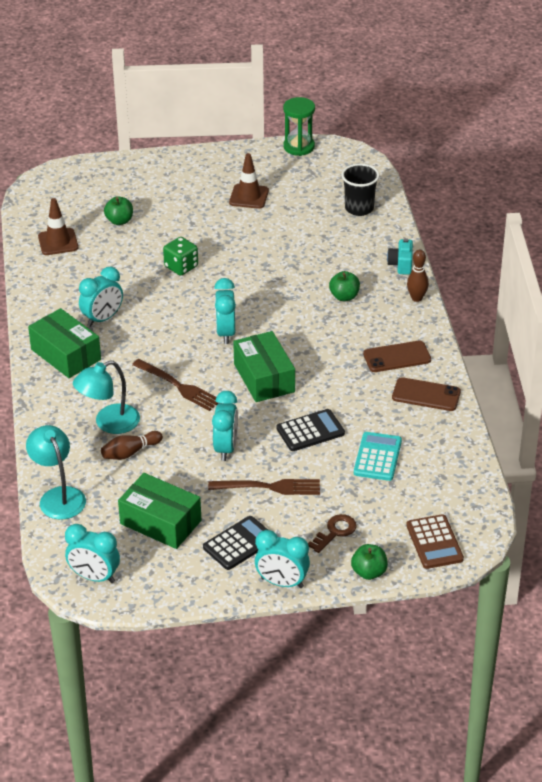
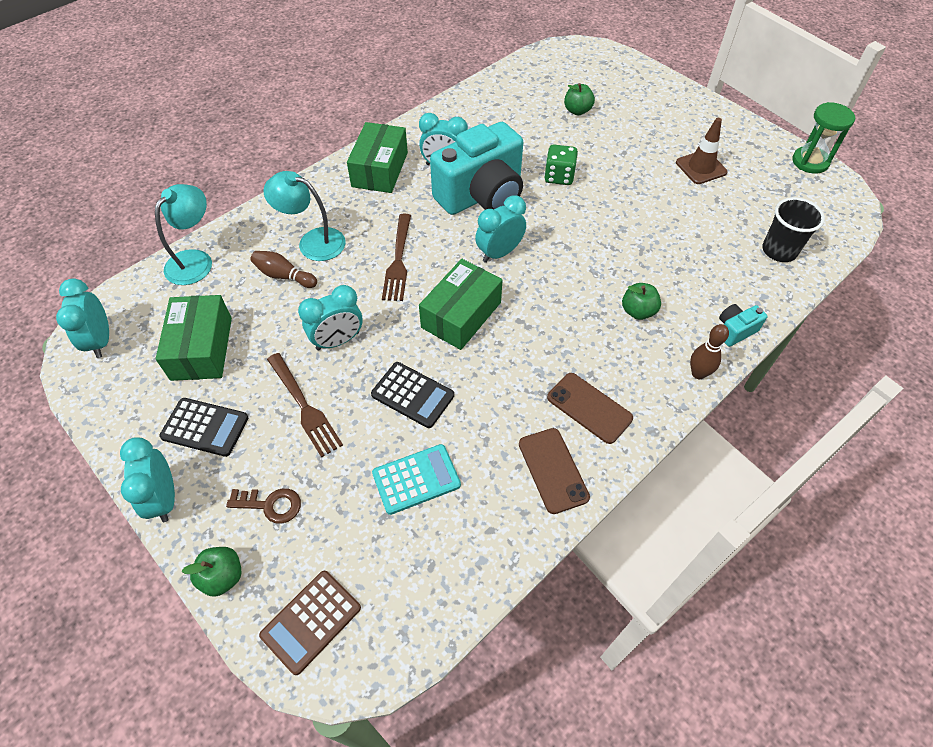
camera: 55 degrees right, 15 degrees up
brown traffic cone [38,198,78,255] -> none
none -> turquoise camera [430,122,523,215]

